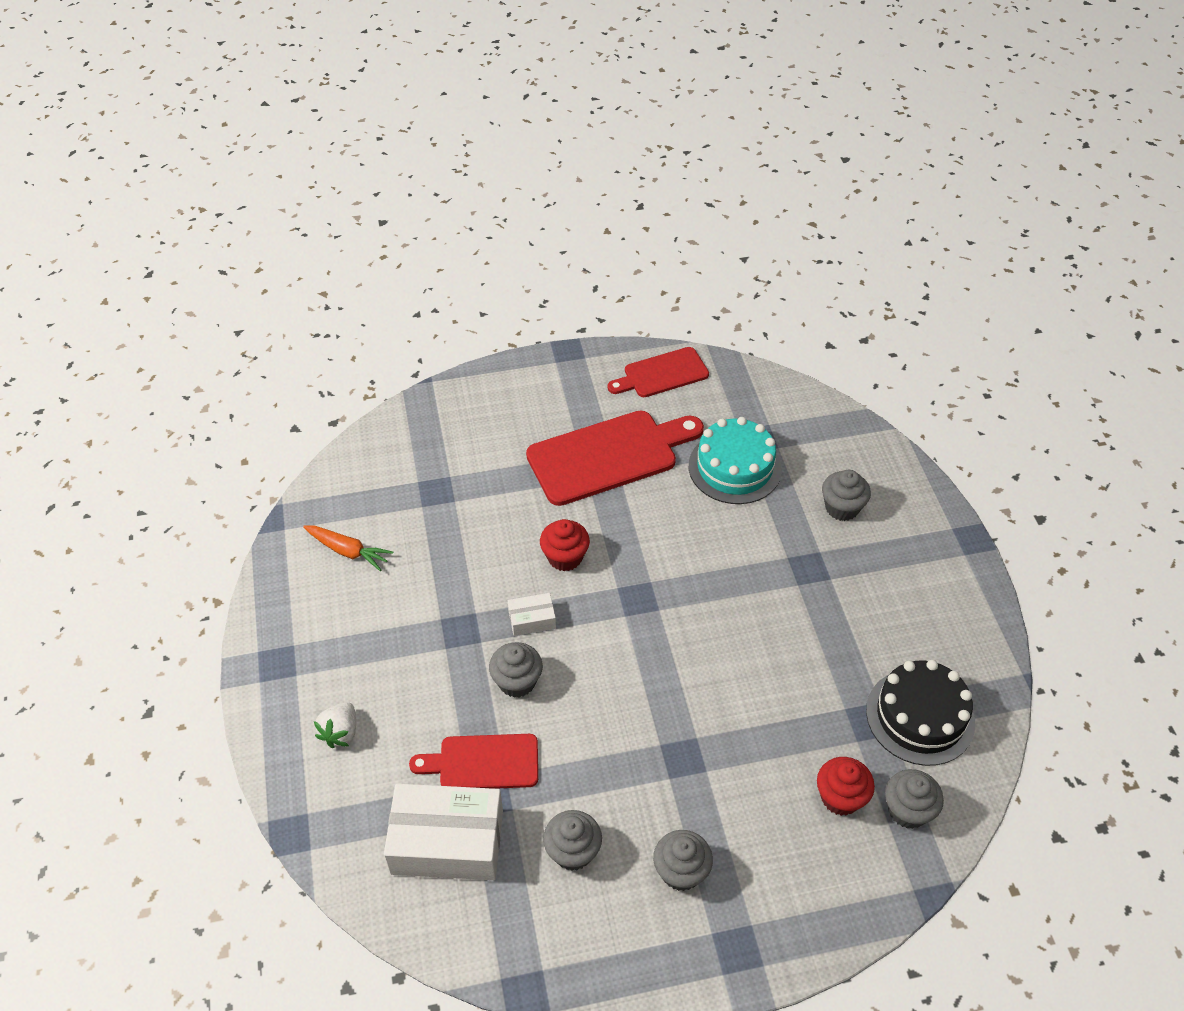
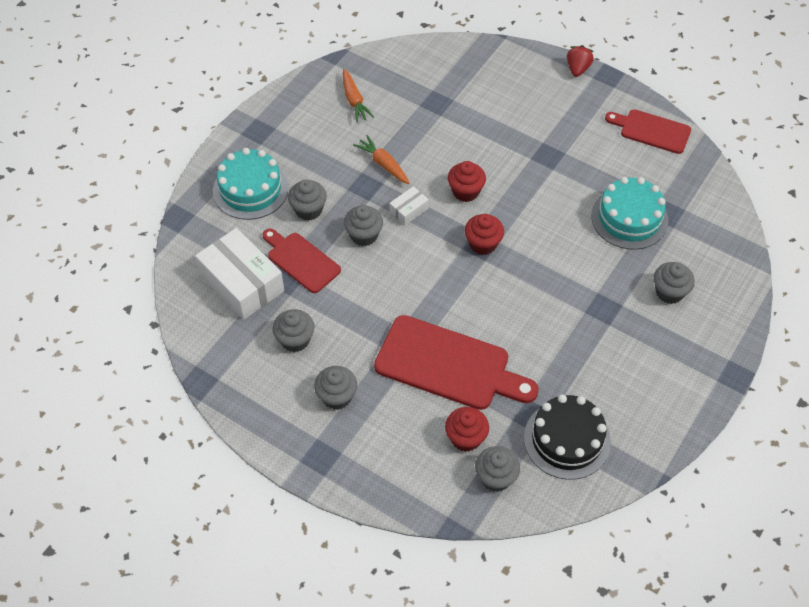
camera: 45 degrees right, 5 degrees up
white strawberry [314,702,356,748] -> turquoise cake [213,148,288,220]
white box [508,593,556,636] -> white box turned 75 degrees counterclockwise [389,186,429,226]
red cutting board [526,411,704,506] -> red cutting board moved to [374,315,539,410]
none -> grey cupcake [288,179,327,220]
none -> orange carrot [353,135,410,184]
none -> red cupcake [465,214,504,255]
none -> red strawberry [567,45,594,77]

